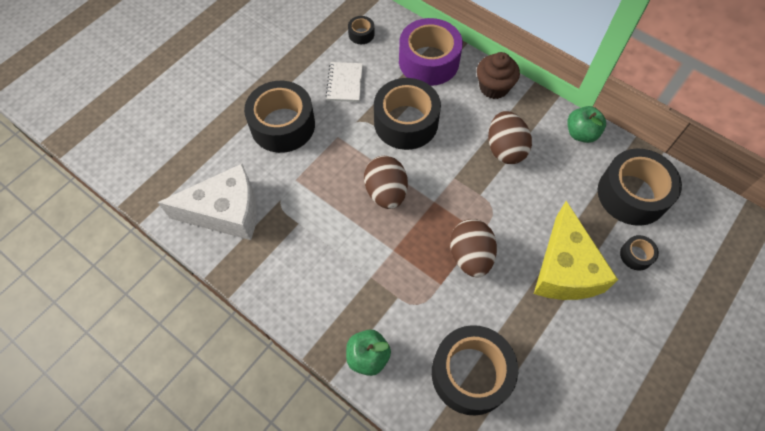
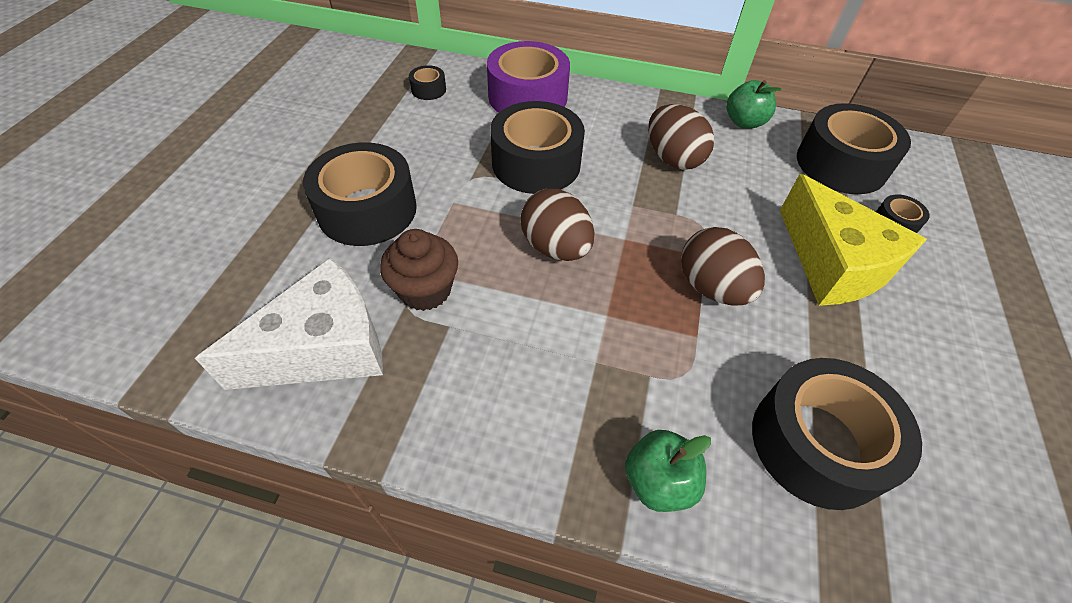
camera: 25 degrees left, 10 degrees down
white notebook [326,62,363,102] -> none
brown cupcake [477,52,520,99] -> brown cupcake moved to [380,229,458,311]

